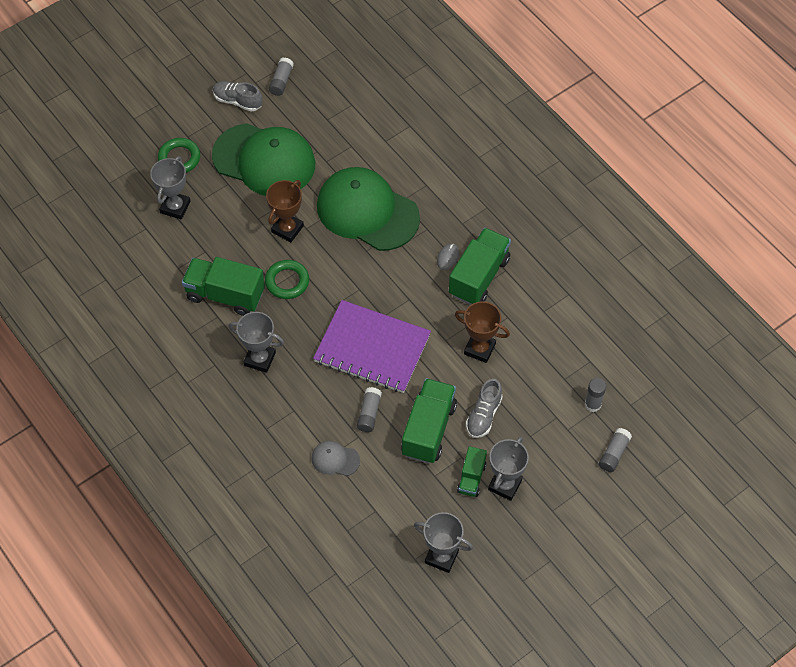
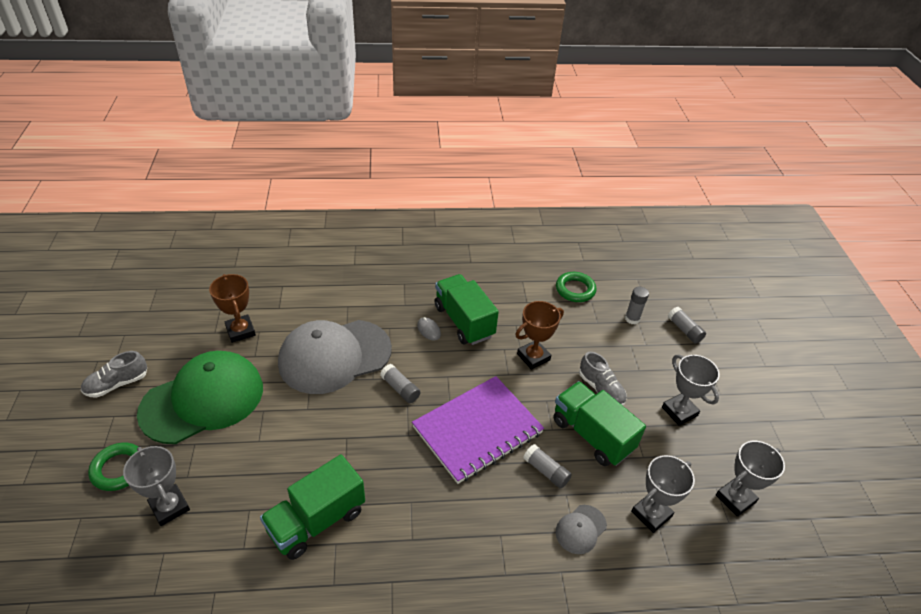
camera: 60 degrees left, 15 degrees down
grey trophy [228,312,284,373] -> grey trophy moved to [631,455,695,533]
green ring [265,260,309,299] -> green ring moved to [556,272,596,302]
brown trophy [266,180,304,242] -> brown trophy moved to [209,274,256,343]
grey glue stick [269,57,293,96] -> grey glue stick moved to [380,364,421,403]
green cap [317,167,420,251] -> grey cap [278,320,392,394]
green truck [457,446,487,497] -> none

